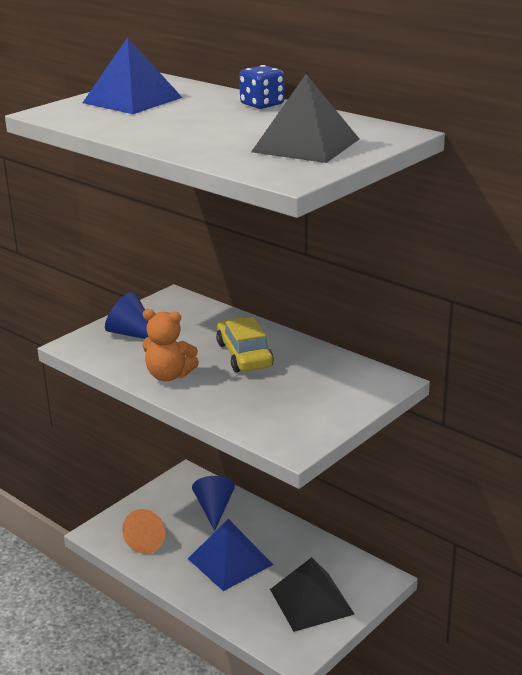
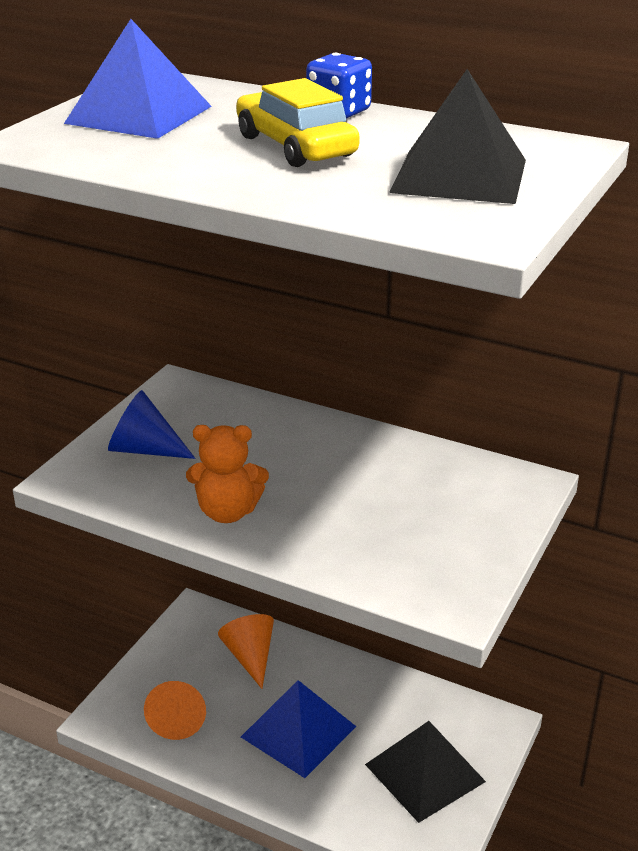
camera: 15 degrees left, 5 degrees up
blue cone [192,476,235,531] -> orange cone [218,614,274,689]
yellow car [216,317,274,372] -> yellow car moved to [236,78,360,167]

